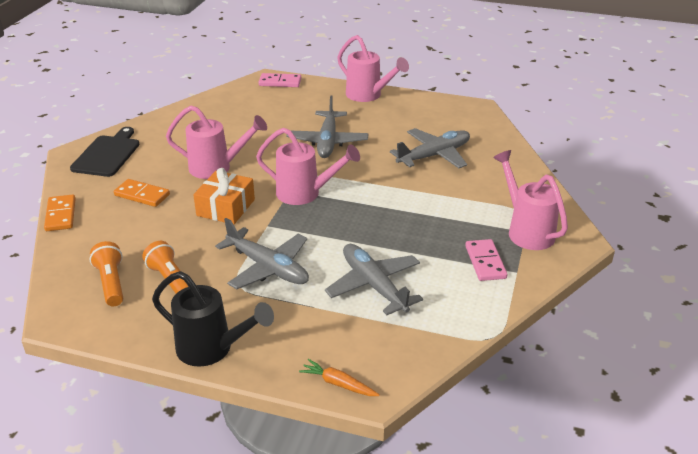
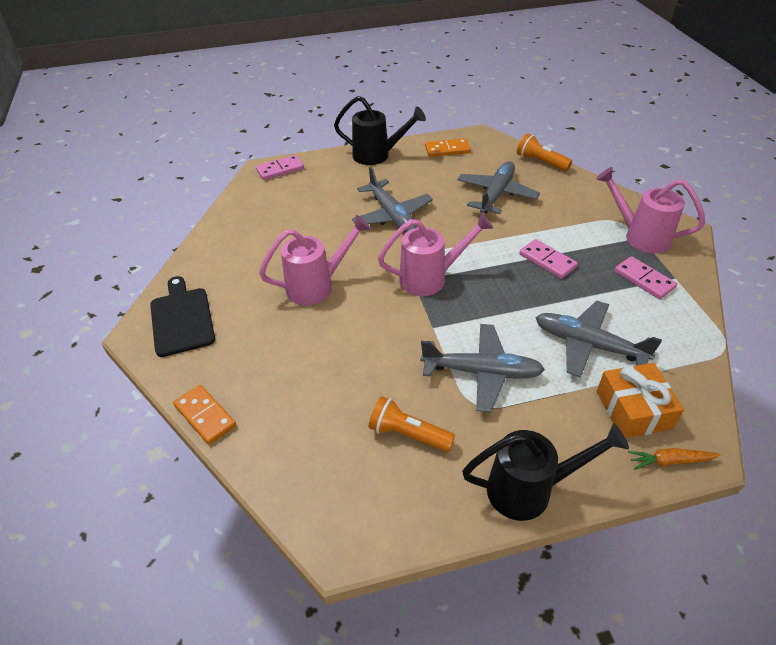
camera: 30 degrees left, 10 degrees up
orange flashlight [89,241,123,306] -> orange flashlight moved to [517,133,572,171]
orange domino [114,179,170,207] -> orange domino moved to [425,138,471,157]
orange gift [193,168,255,224] -> orange gift moved to [597,363,684,438]
pink watering can [337,35,409,102] -> black watering can [334,96,426,165]
none -> pink domino [519,239,578,279]

